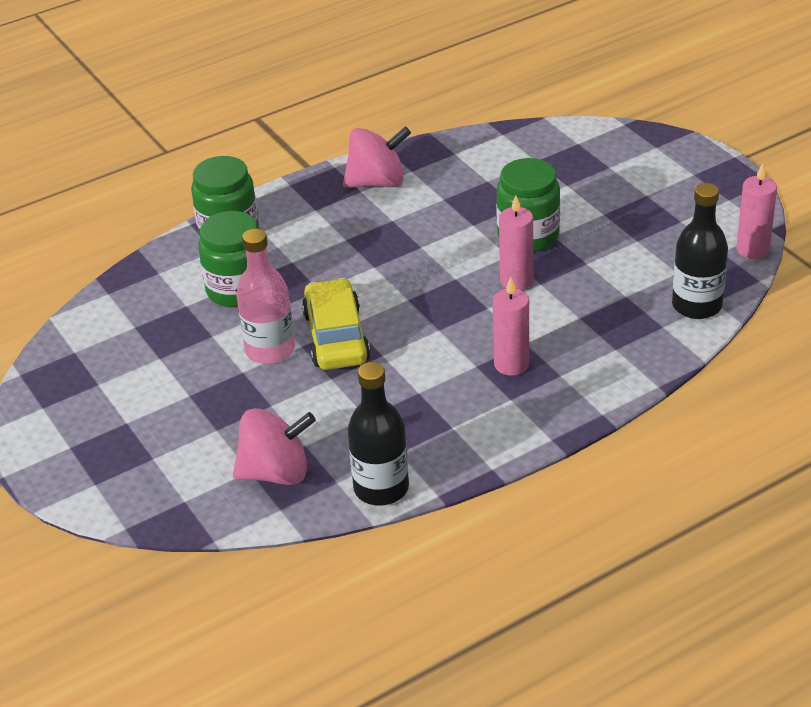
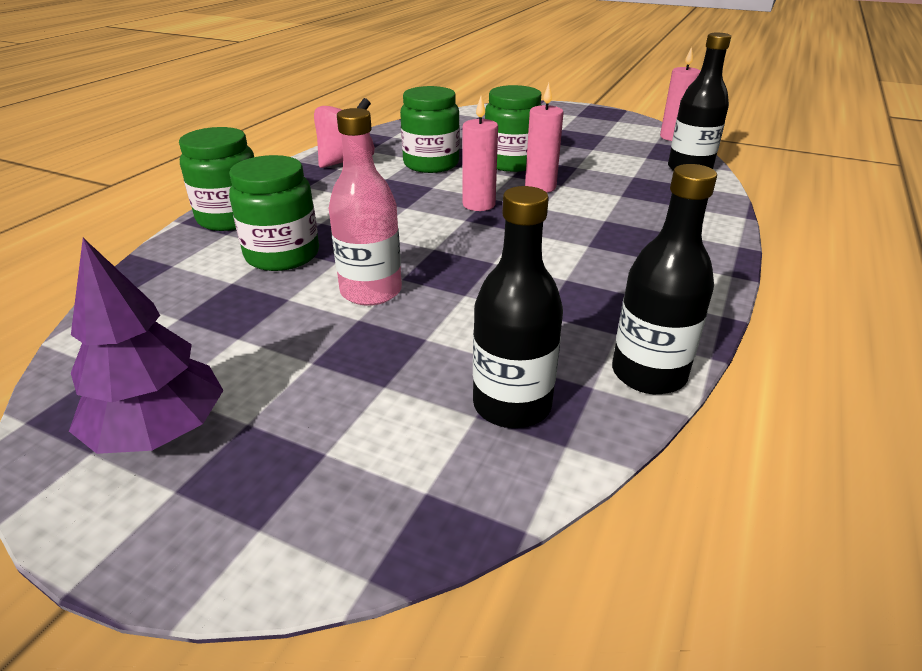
camera: 35 degrees left, 5 degrees down
pink spinning top [233,408,316,485] -> black bottle [473,186,563,428]
yellow car [302,278,370,370] -> none
pink candle [493,277,529,376] -> pink candle moved to [462,96,498,211]
none -> purple tree [69,238,224,454]
none -> green jar [400,86,460,173]

